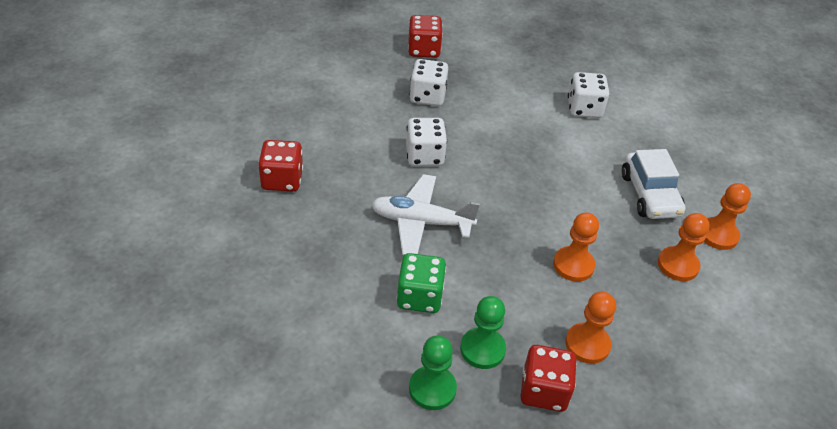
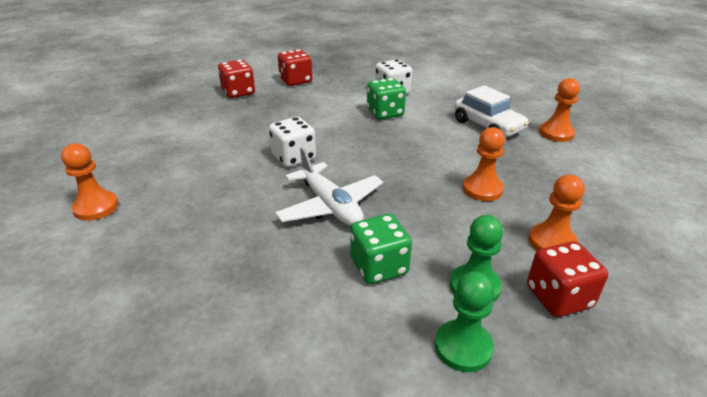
camera: 25 degrees left, 10 degrees down
red dice [258,140,303,192] -> red dice moved to [278,49,312,86]
white plane [371,174,480,255] -> white plane turned 105 degrees counterclockwise [275,147,383,226]
white dice [410,59,448,106] -> none
orange pawn [658,213,709,281] -> orange pawn moved to [61,143,118,221]
none -> green dice [367,78,406,119]

